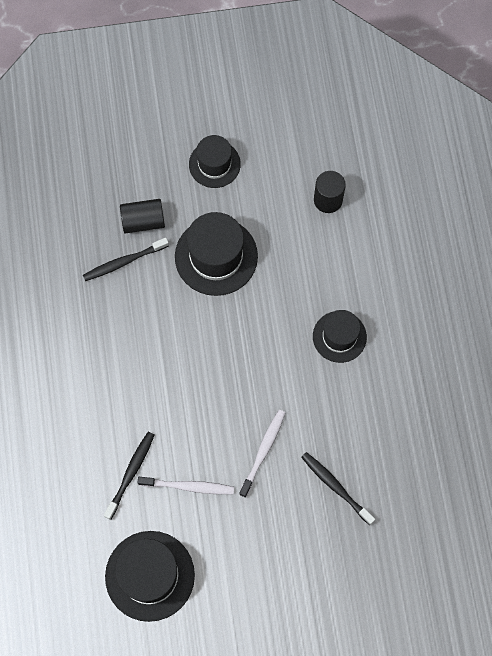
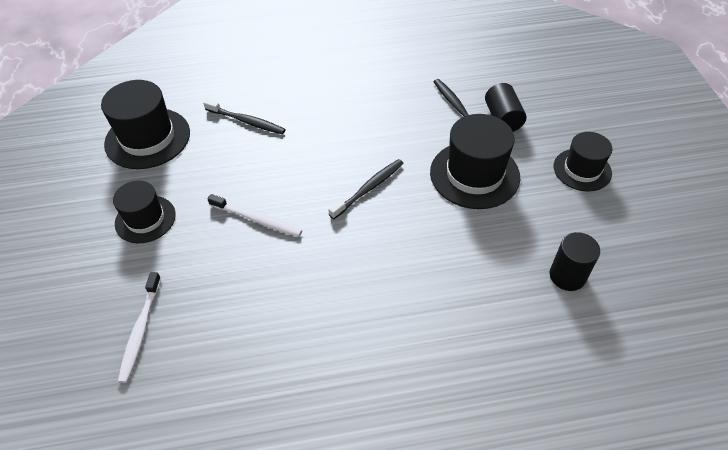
camera: 90 degrees right, 20 degrees down
white toothbrush [137,477,234,494] -> white toothbrush moved to [118,272,161,383]
black toothbrush [301,452,375,525] -> black toothbrush moved to [328,159,404,219]
black hat [313,310,367,363] -> black hat moved to [113,181,176,243]

